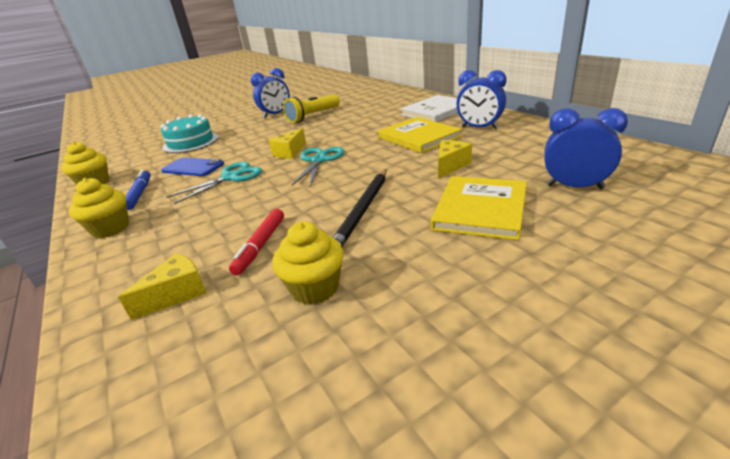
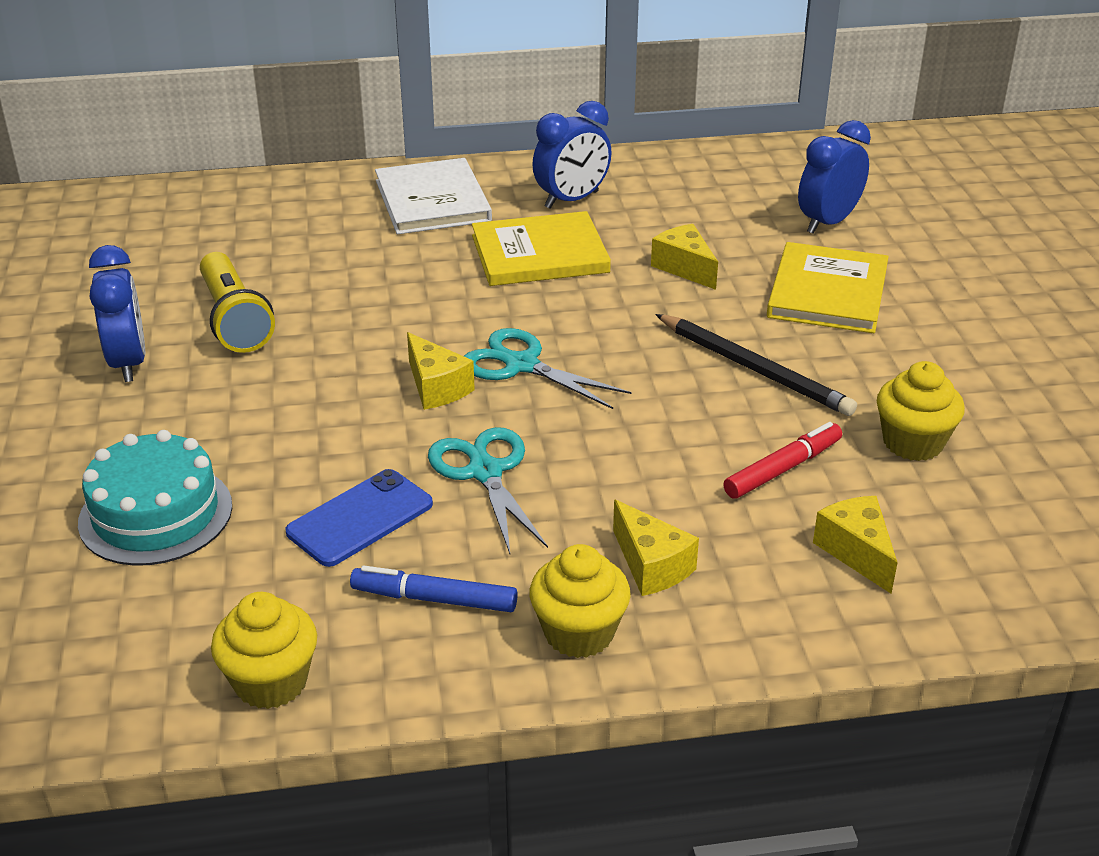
camera: 70 degrees left, 5 degrees up
red marker [229,209,284,275] -> red marker turned 75 degrees counterclockwise [723,422,842,499]
yellow book [431,176,527,240] -> yellow book turned 60 degrees clockwise [767,242,889,333]
none -> yellow cheese [613,500,699,596]

